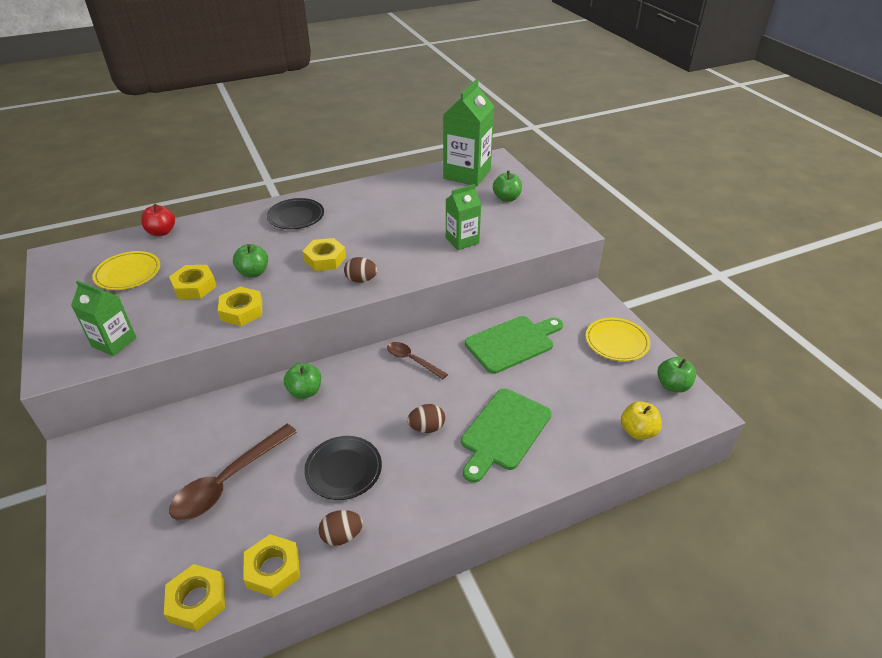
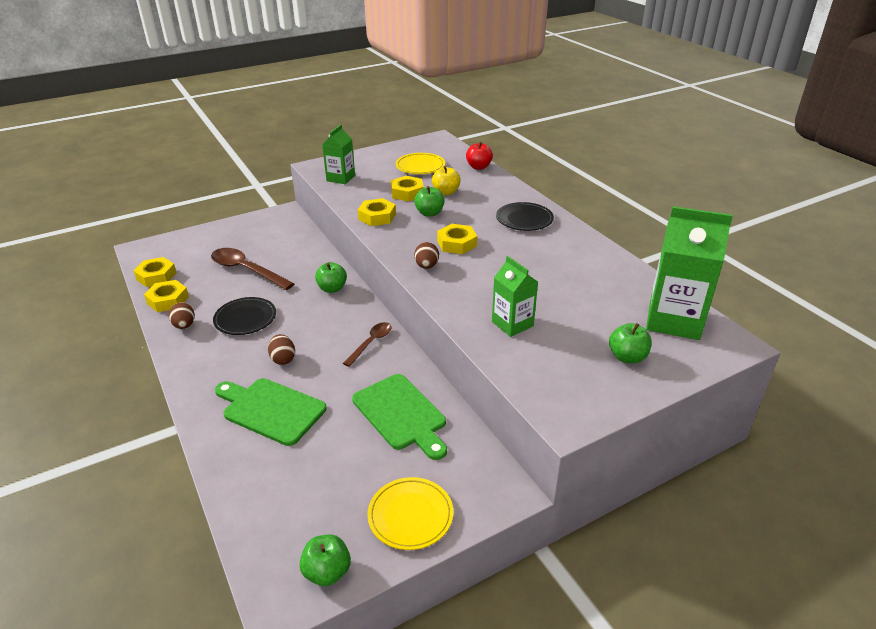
camera: 85 degrees right, 5 degrees down
yellow apple [621,401,662,440] -> yellow apple moved to [432,166,461,195]

